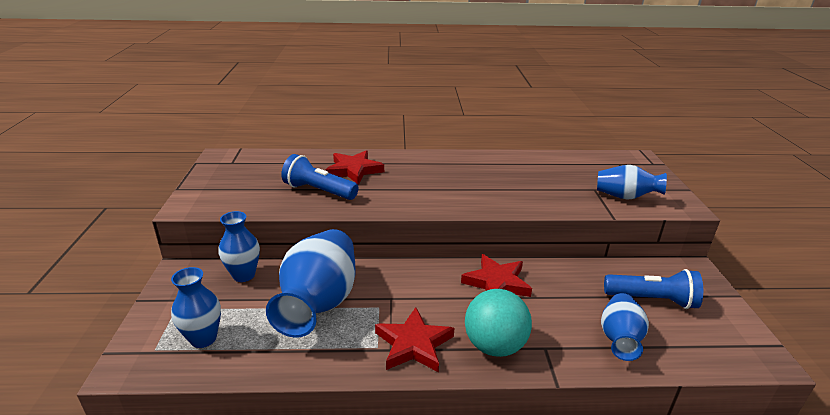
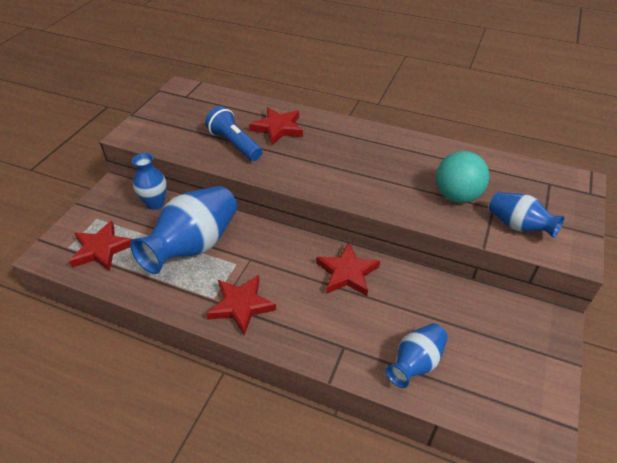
camera: 25 degrees right, 15 degrees up
blue vase [171,267,221,348] -> red star [69,221,133,272]
turquoise ball [465,289,532,357] -> turquoise ball moved to [436,151,489,203]
blue flashlight [604,269,703,309] -> none

